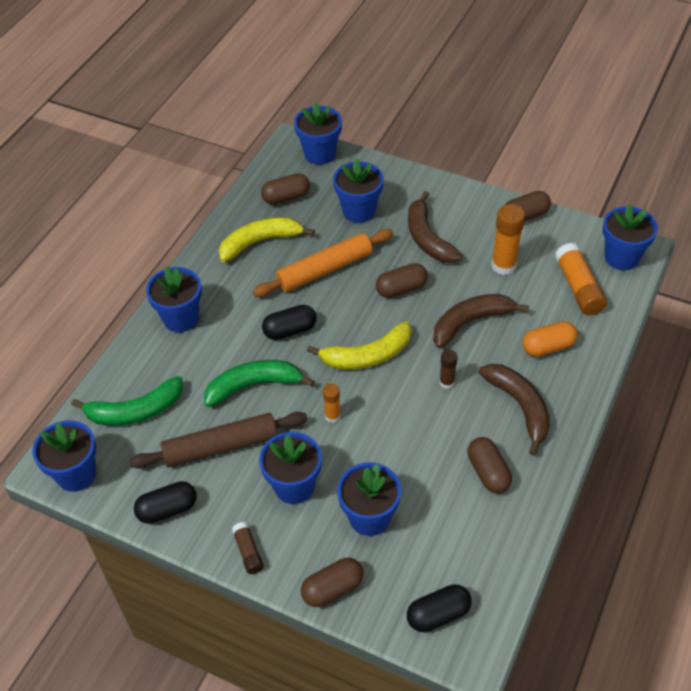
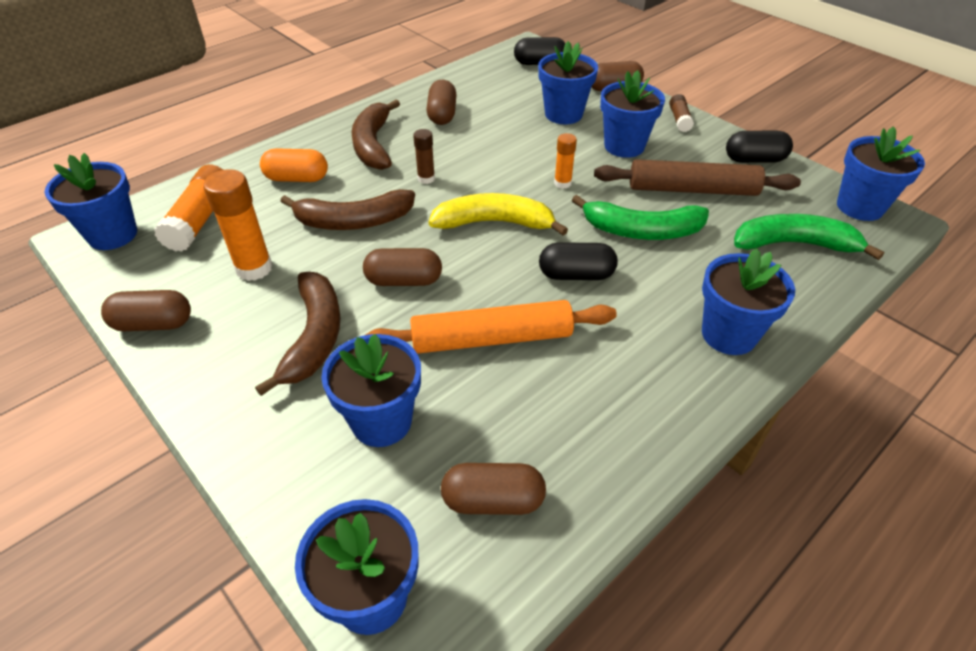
camera: 160 degrees left, 5 degrees down
yellow banana [219,217,315,262] -> none

